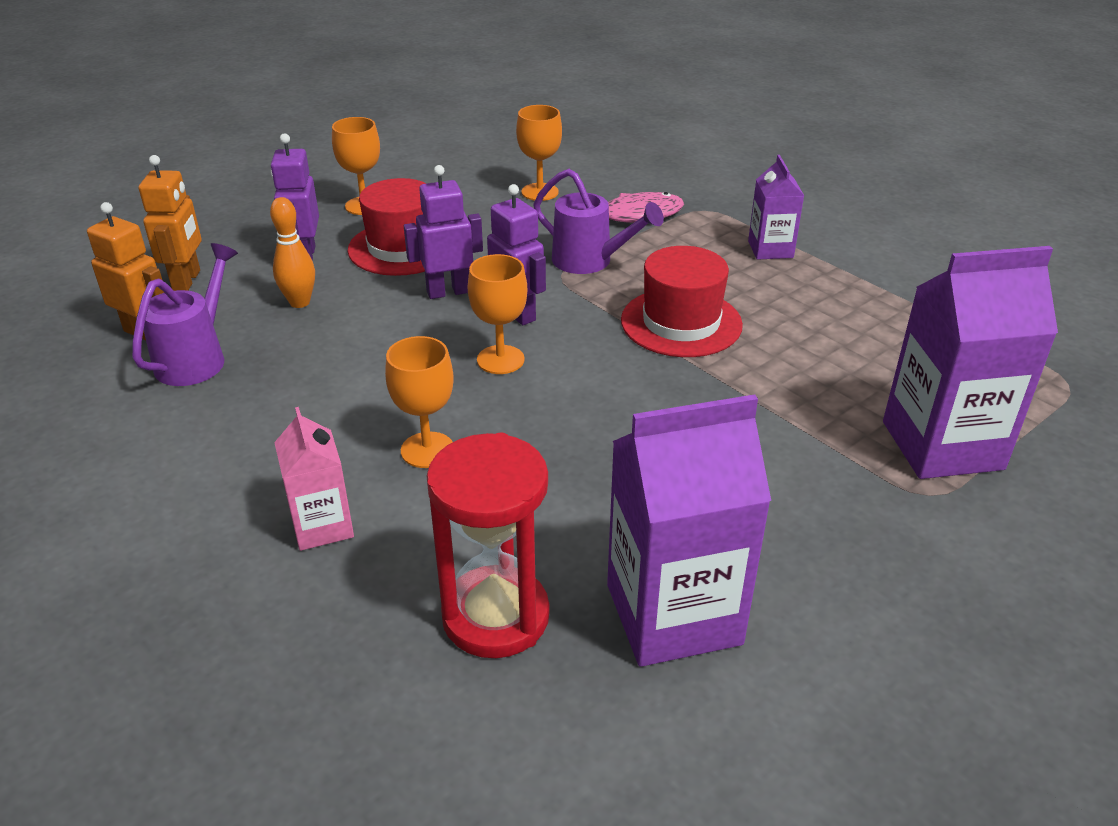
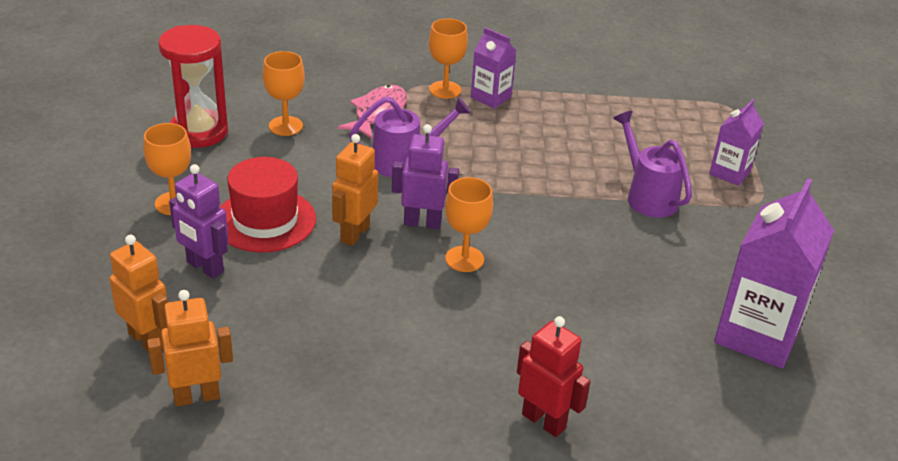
camera: 50 degrees left, 0 degrees up
purple watering can [132,243,238,386] -> purple watering can moved to [613,111,692,218]
orange bowling pin [270,197,315,308] -> none
pink carton [274,407,354,551] -> red robot [517,316,591,437]
orange goblet [385,336,454,468] -> orange goblet moved to [429,18,468,99]
purple robot [404,165,483,299] -> orange robot [332,134,378,246]
red hourglass [427,433,550,658] -> red hourglass moved to [158,25,228,148]
red hat [621,246,743,357] -> none
purple carton [883,246,1058,479] -> purple carton [709,99,764,186], size x0.55

